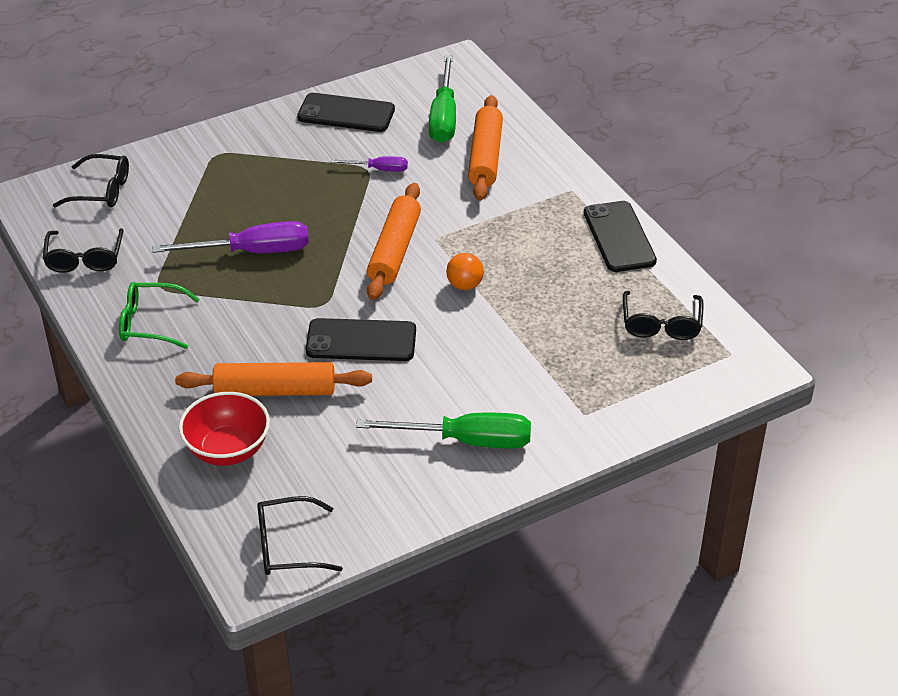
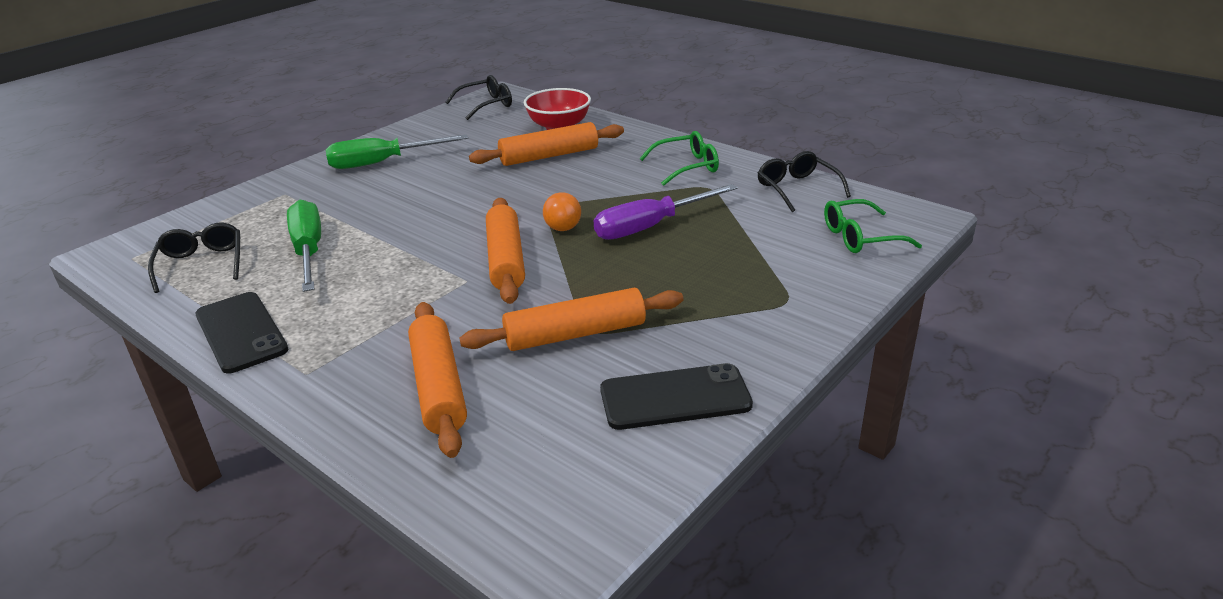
camera: 160 degrees right, 10 degrees down
black glasses [53,154,129,208] -> green glasses [824,199,922,253]
black phone [306,318,416,361] -> none
purple screwdriver [331,156,408,172] -> orange rolling pin [459,288,683,351]
green screwdriver [429,55,456,143] -> green screwdriver moved to [287,200,321,292]
orange ball [446,253,484,290] -> orange ball moved to [543,192,581,231]

